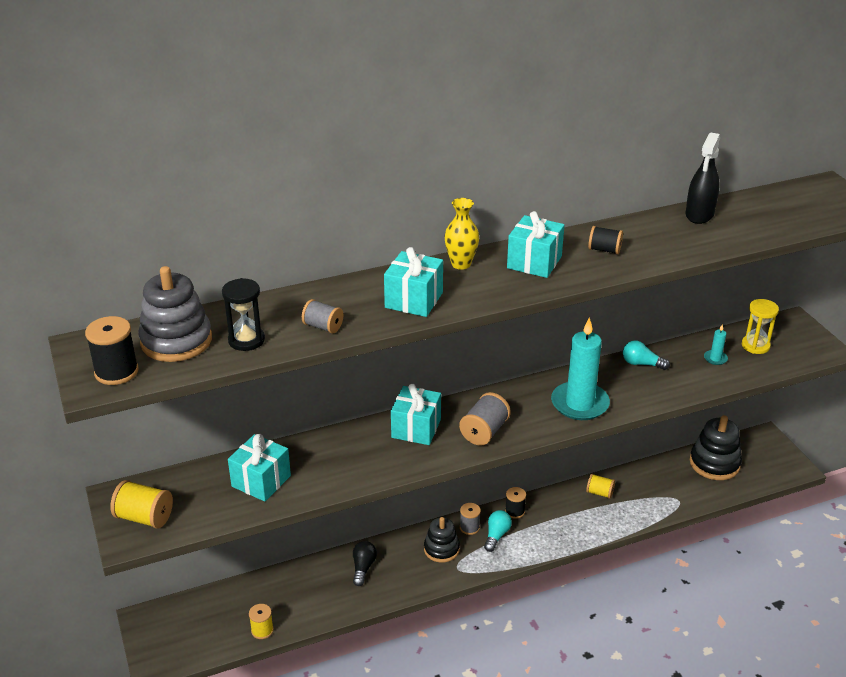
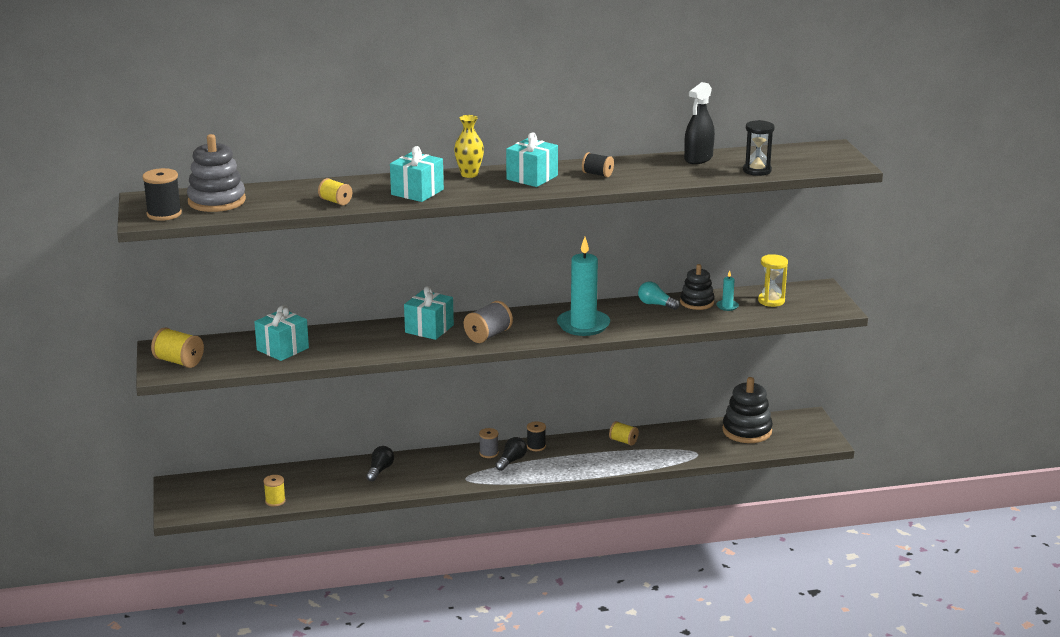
camera: 10 degrees right, 10 degrees down
black hourglass [222,278,265,351] -> black hourglass moved to [743,120,775,176]
grey spool [302,299,343,333] -> yellow spool [318,178,352,206]
black stacking toy [424,517,460,563] -> black stacking toy moved to [680,264,715,310]
turquoise light bulb [484,510,512,552] -> black light bulb [495,437,527,471]

